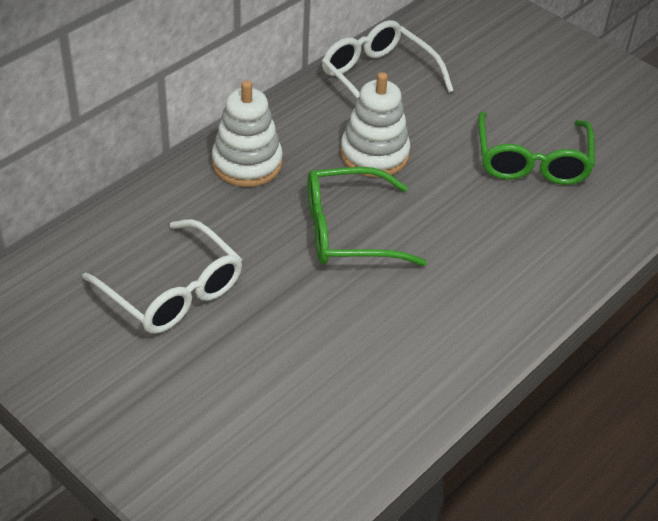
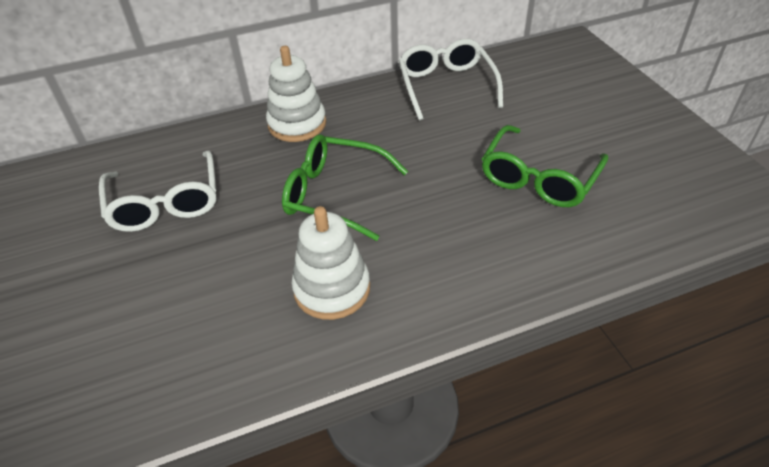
camera: 30 degrees right, 0 degrees up
white stacking toy [340,72,410,177] -> white stacking toy moved to [291,206,370,320]

